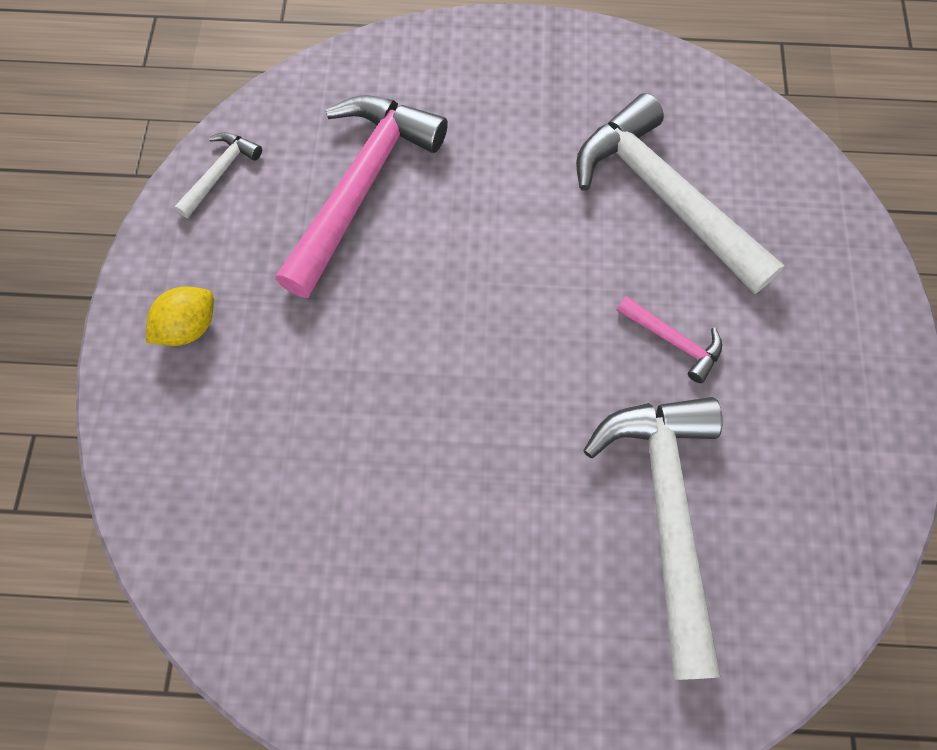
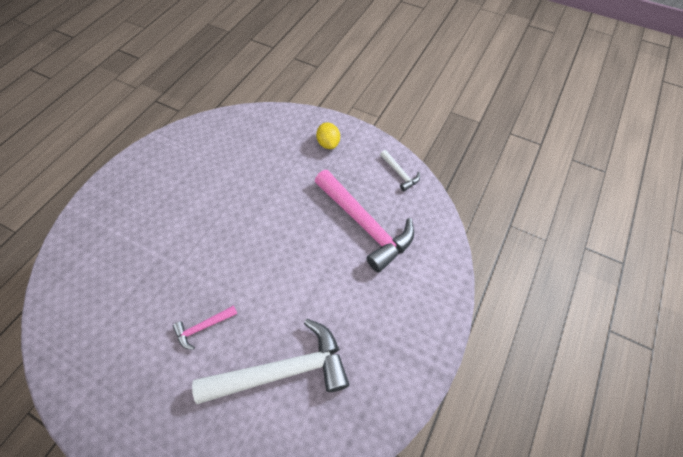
camera: 115 degrees right, 10 degrees down
white hammer [583,397,723,680] -> none

